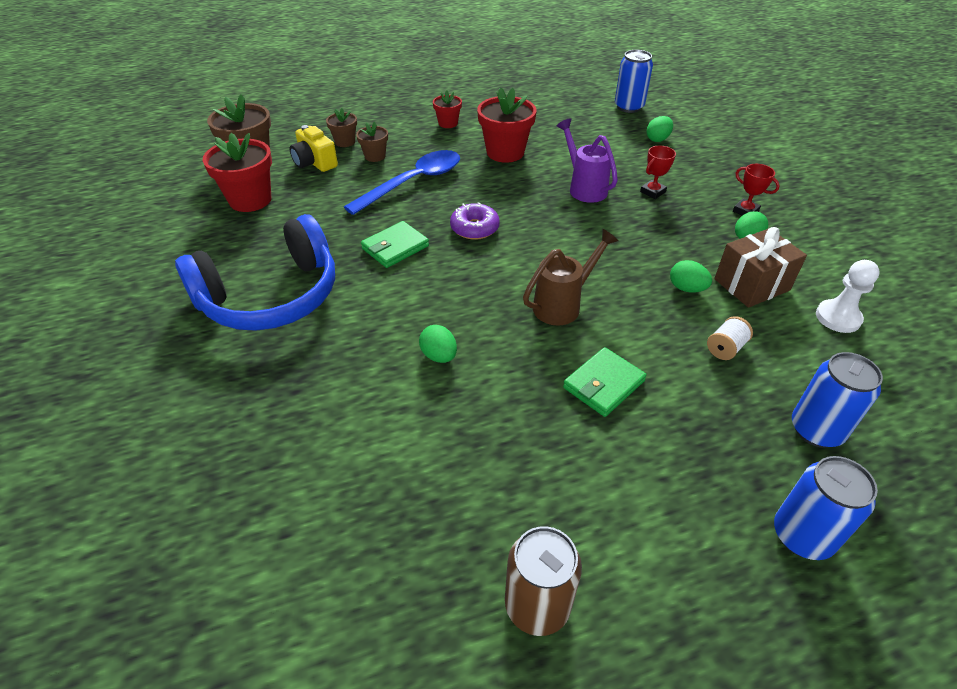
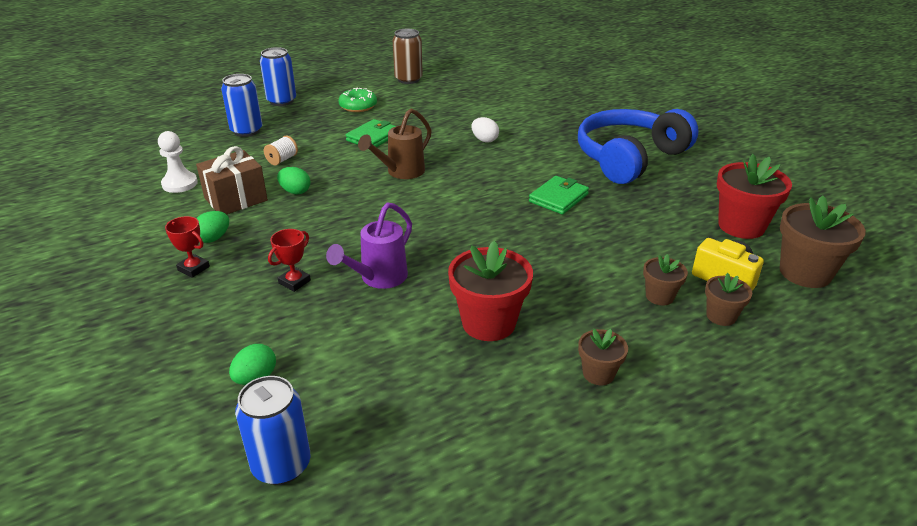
camera: 170 degrees right, 10 degrees down
blue spoon [344,150,460,215] -> none
green egg [419,325,457,363] -> white egg [472,117,499,143]
red flower pot [433,90,462,128] -> brown flower pot [578,329,628,385]
purple donut [450,202,500,240] -> none
purple watering can [557,118,618,203] -> purple watering can turned 75 degrees clockwise [326,202,412,289]
none -> green donut [338,88,377,112]

